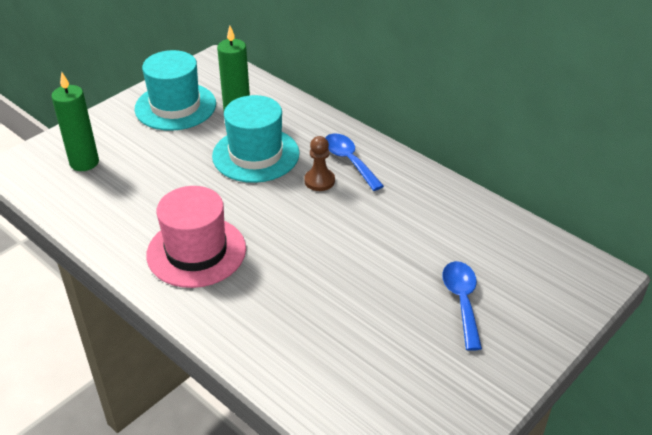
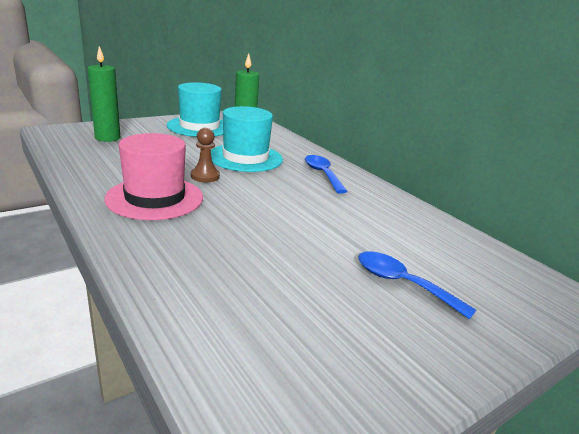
camera: 10 degrees right, 15 degrees down
brown pawn [304,136,335,191] -> brown pawn moved to [191,128,220,182]
blue spoon [442,261,482,351] -> blue spoon turned 60 degrees counterclockwise [358,251,476,319]

